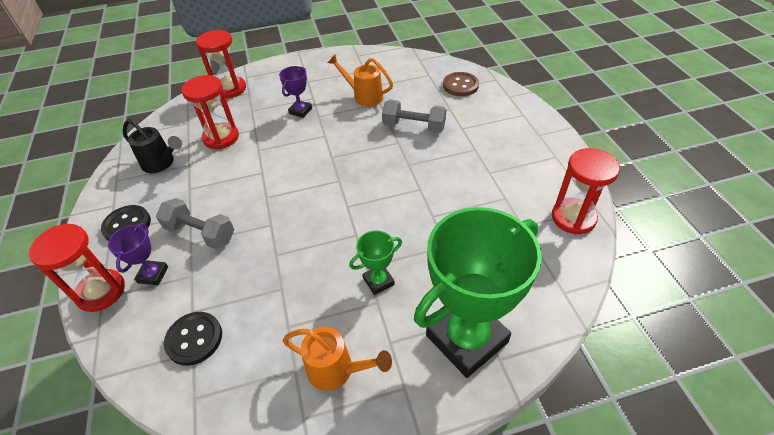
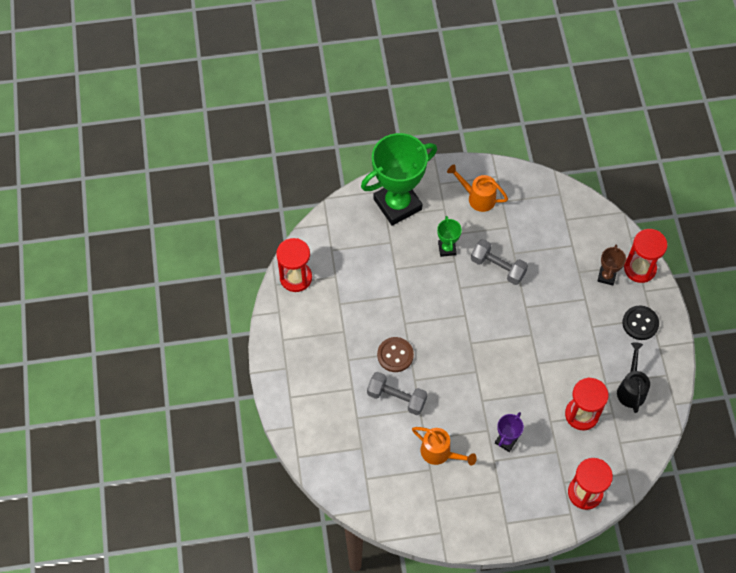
camera: 175 degrees left, 15 degrees up
purple trophy [108,223,168,285] -> brown trophy [597,244,626,285]
black watering can [122,119,182,173] -> black watering can turned 60 degrees clockwise [617,342,650,413]
grey dumbbell [156,198,234,249] -> grey dumbbell moved to [471,239,528,285]
black button [164,312,222,366] -> none
green trophy [349,230,402,295] -> green trophy turned 75 degrees counterclockwise [437,216,462,257]
brown button [443,72,479,96] -> brown button moved to [377,337,414,372]

